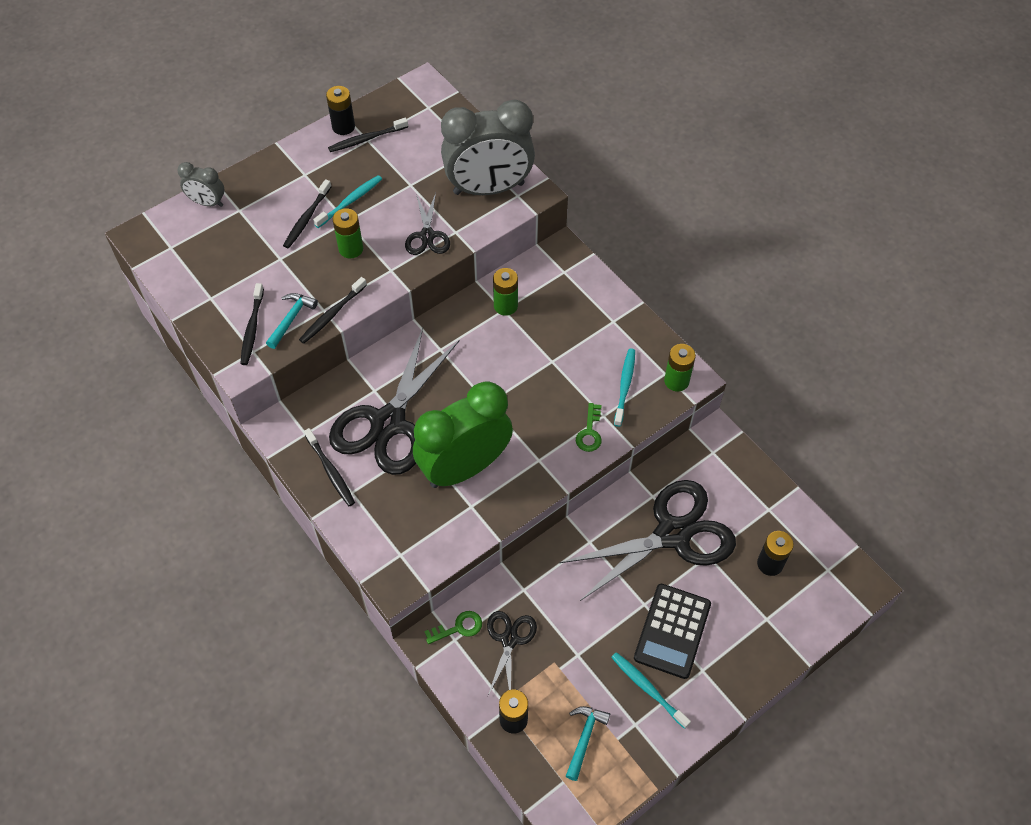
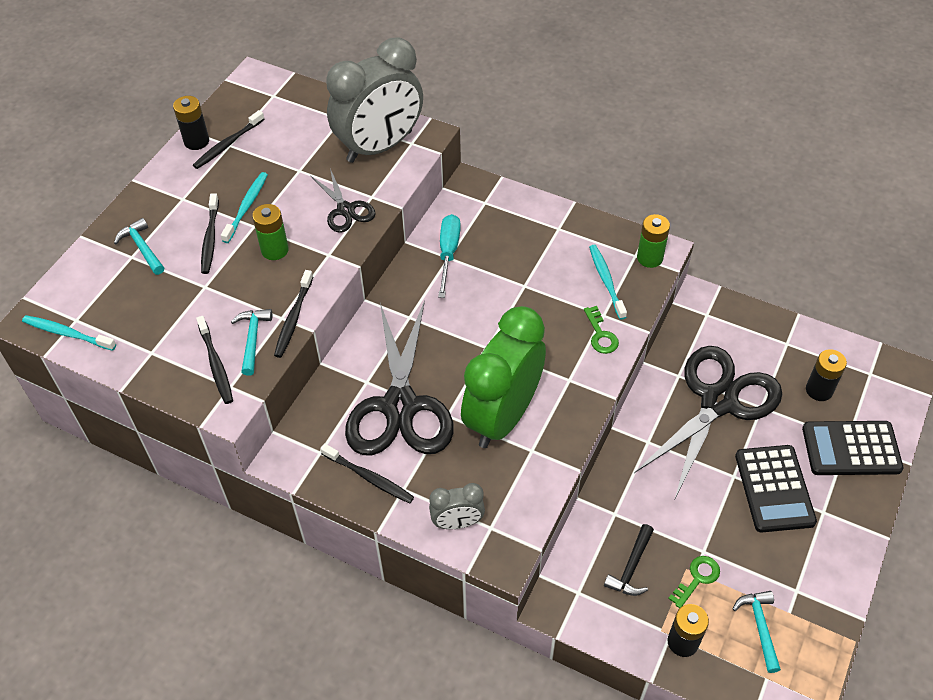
camera: 25 degrees left, 5 degrees down
grey clock [178,162,225,207] -> grey clock moved to [429,483,485,529]
green key [424,611,482,644] -> green key moved to [668,556,720,608]
black scissors [487,611,537,695] -> black hammer [604,524,654,596]
green battery [493,268,518,316] -> turquoise screwdriver [438,214,461,298]
turquoise toothbrush [611,652,691,729] -> turquoise toothbrush moved to [22,315,116,351]
none -> turquoise hammer [114,218,164,275]
none -> black calculator [802,421,904,475]

